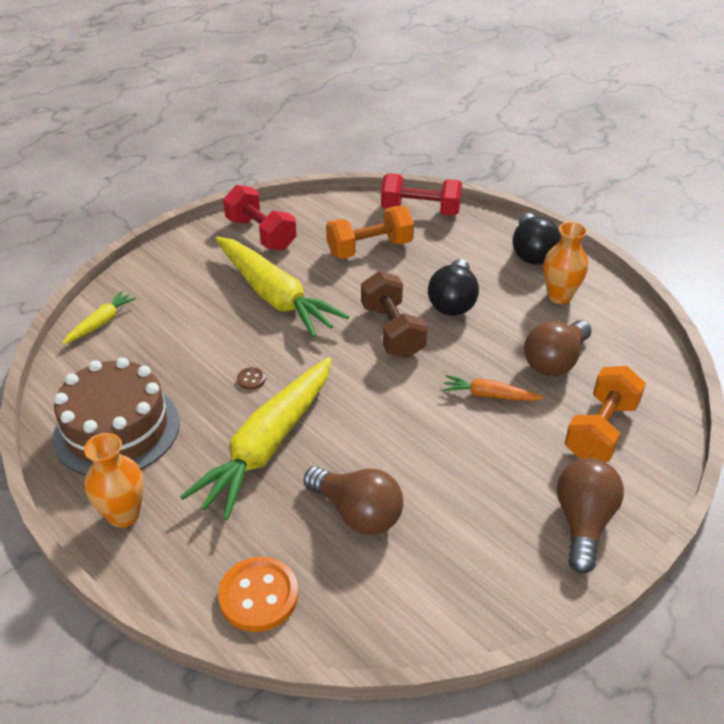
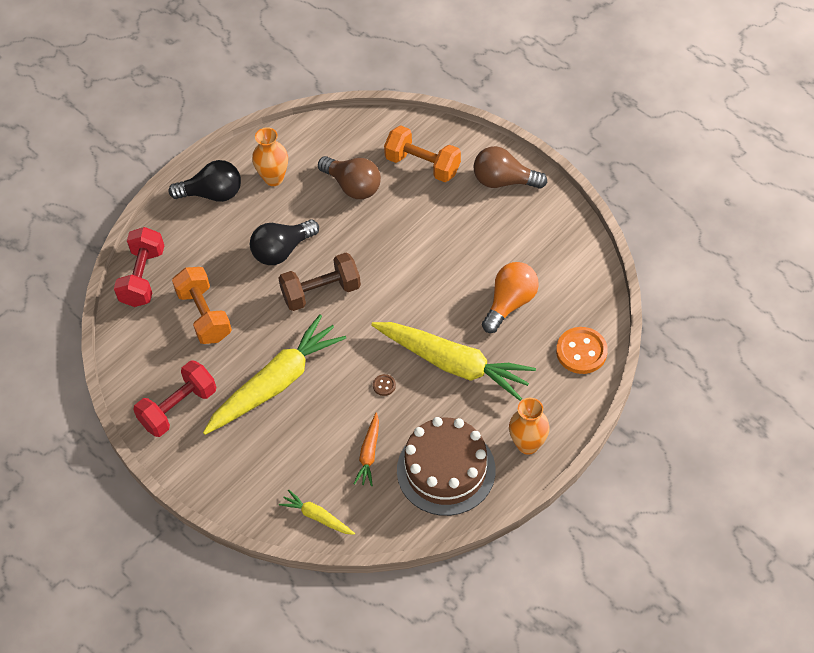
camera: 90 degrees left, 15 degrees up
brown light bulb [303,466,403,535] -> orange light bulb [482,262,539,333]
black light bulb [428,259,479,316] -> black light bulb turned 135 degrees clockwise [250,219,319,265]
orange carrot [443,375,544,401] -> orange carrot moved to [354,413,379,486]

